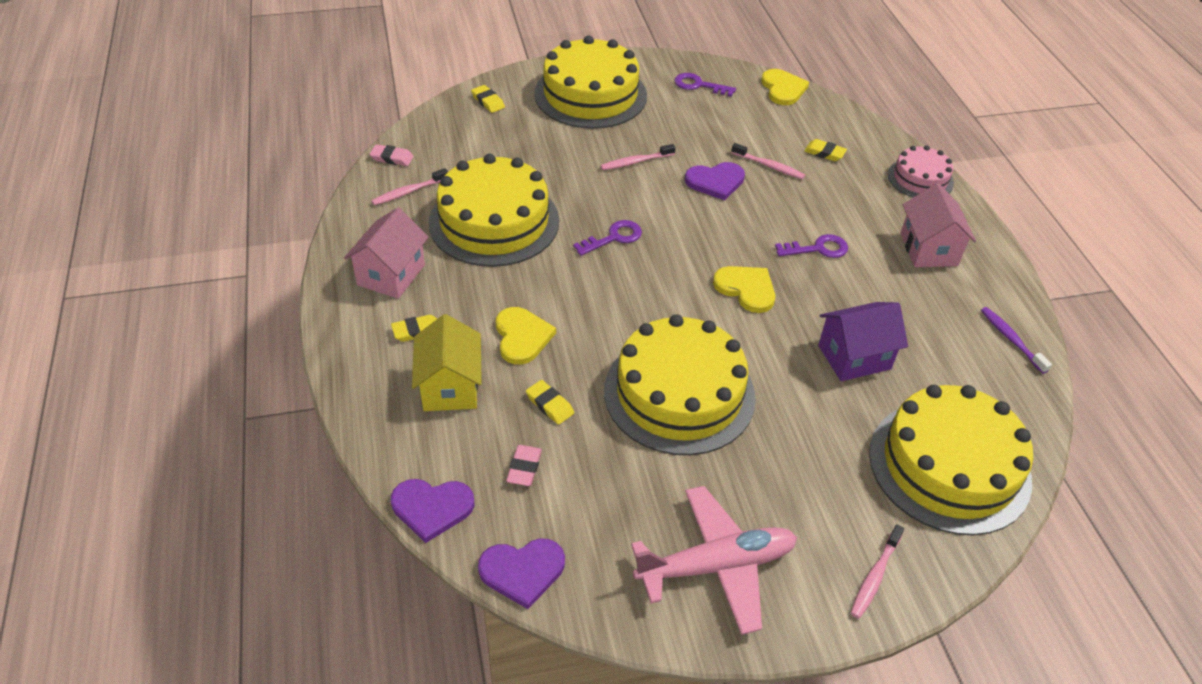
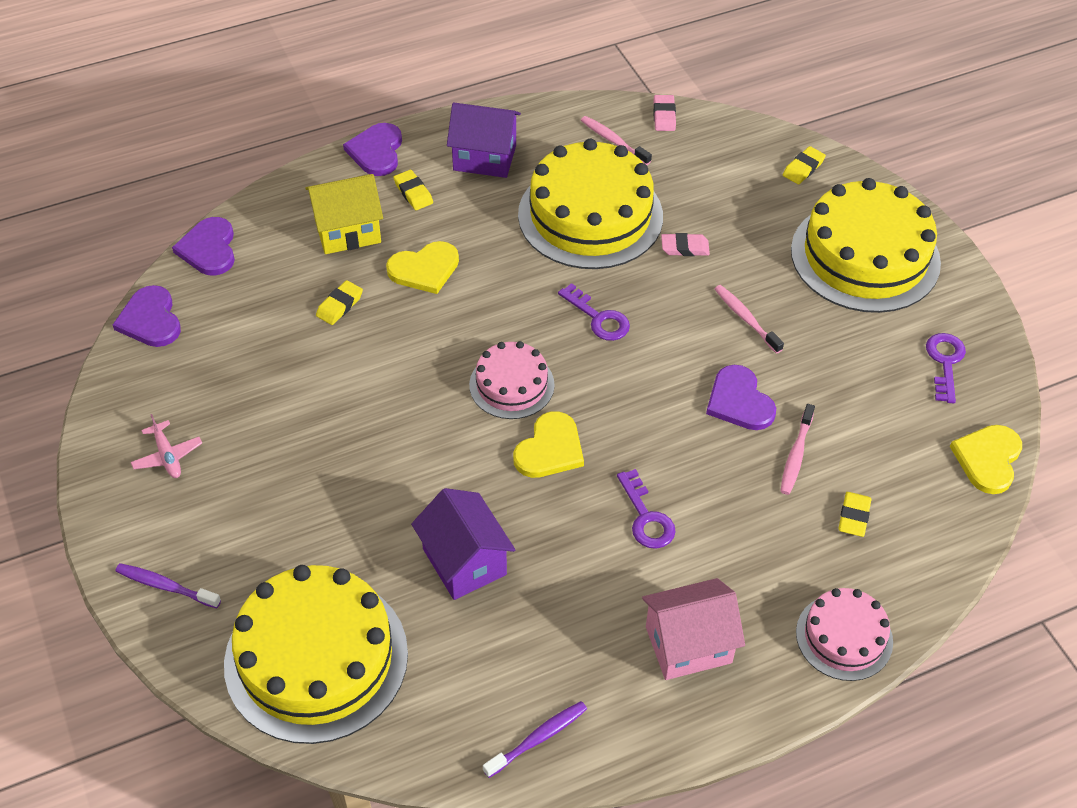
camera: 80 degrees right, 5 degrees up
pink house [344,207,428,299] -> purple house [447,103,521,178]
pink eraser [506,445,542,486] -> pink eraser moved to [661,233,710,256]
yellow cake [604,314,756,455] -> none
pink plane [631,486,797,635] -> pink plane [131,414,202,478], size x0.45
yellow heart [761,69,809,105] -> yellow heart turned 135 degrees clockwise [950,425,1022,494]
pink toothbrush [851,524,904,619] -> purple toothbrush [115,563,221,608]
none -> purple heart [343,123,402,176]
none -> pink cake [469,341,555,419]

